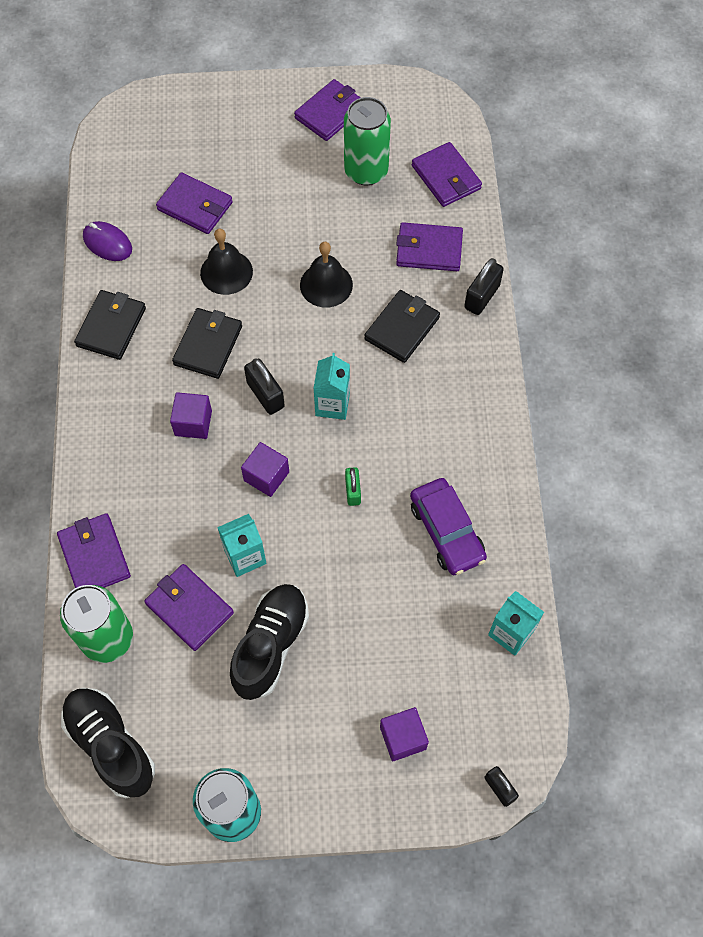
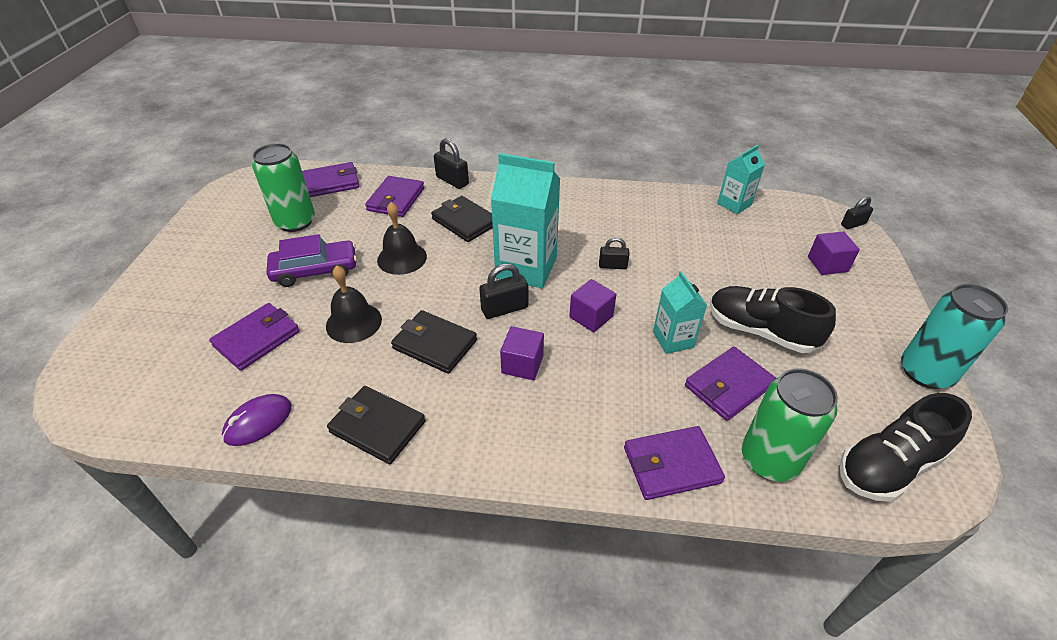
camera: 80 degrees left, 20 degrees down
purple wallet [294,79,361,141] -> none
turquoise carton [313,353,350,420] -> turquoise carton [491,153,560,288], size x1.78
green padlock [345,467,361,506] -> black padlock [599,237,629,269]
purple car [410,478,487,575] -> purple car moved to [267,234,357,287]

